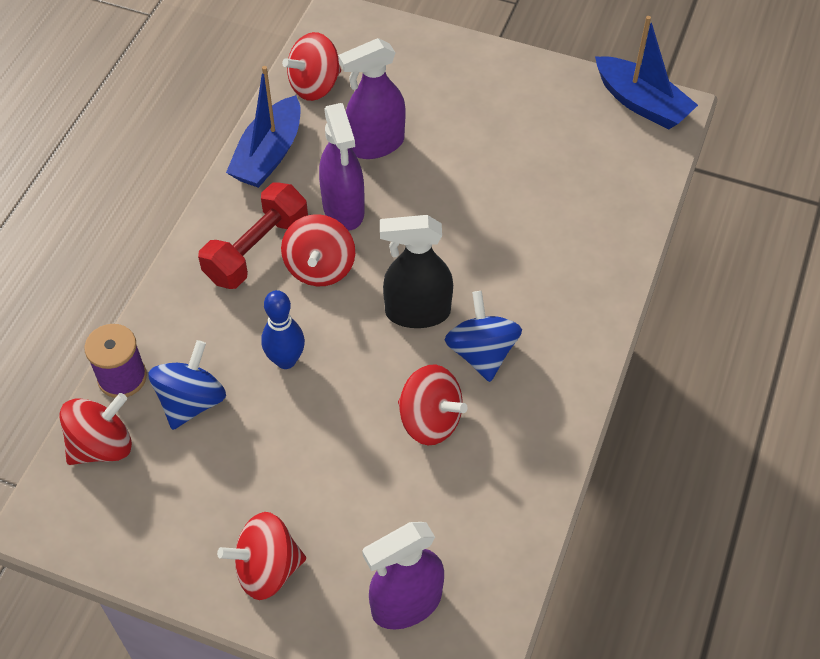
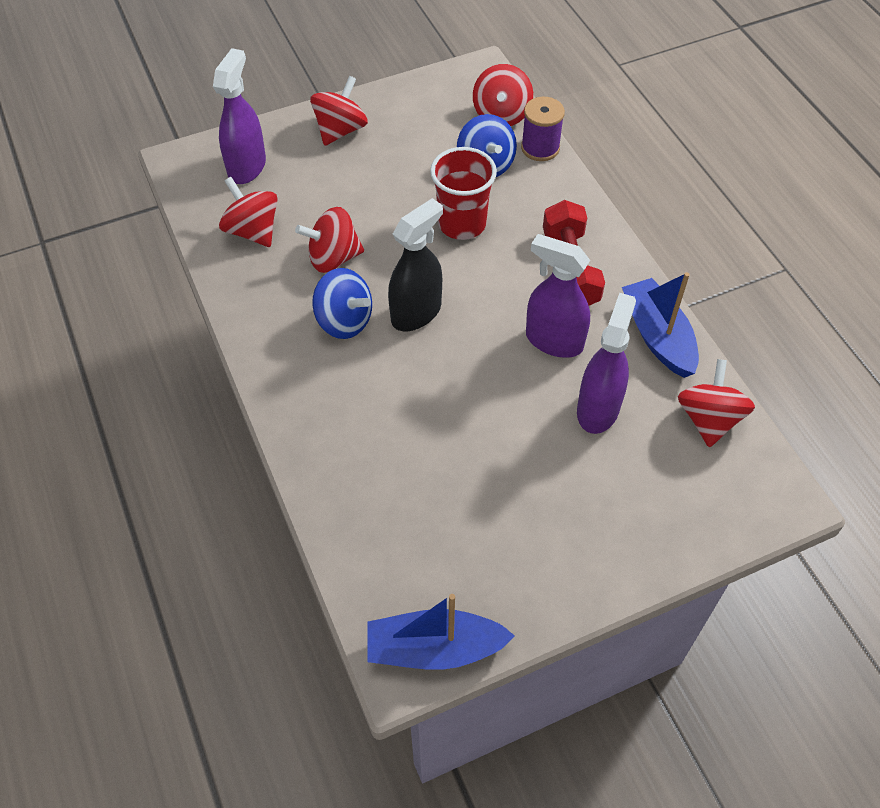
camera: 135 degrees right, 0 degrees up
blue bowling pin [261,290,305,369] -> red cup [430,147,497,240]
red spinning top [281,214,355,286] -> red spinning top moved to [219,177,278,247]

